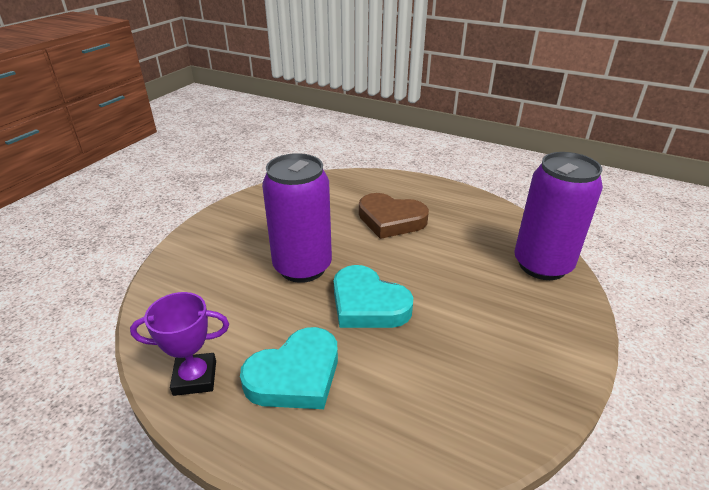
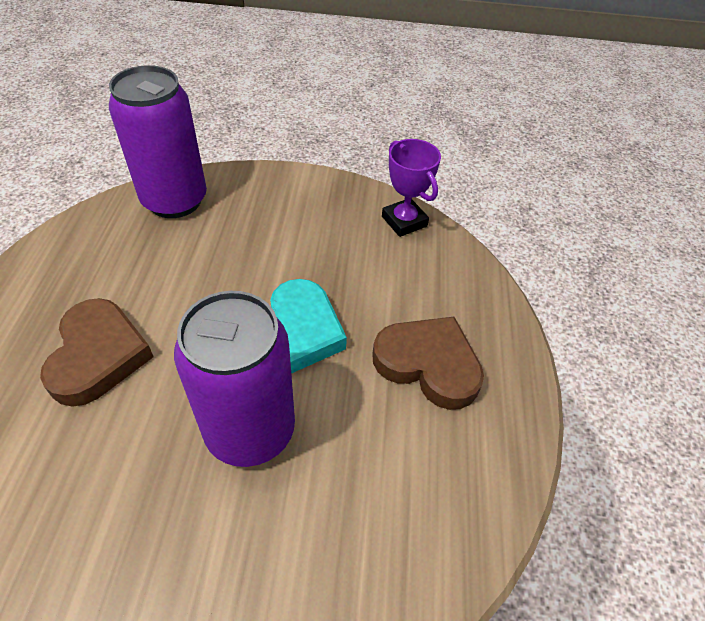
camera: 115 degrees left, 15 degrees up
purple trophy [130,292,229,396] -> purple trophy moved to [382,139,441,237]
turquoise heart [240,327,338,409] -> brown heart [372,317,484,410]

